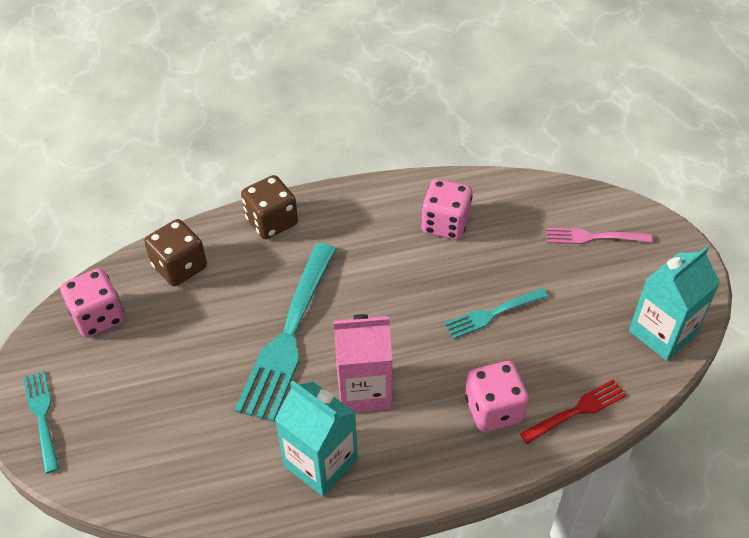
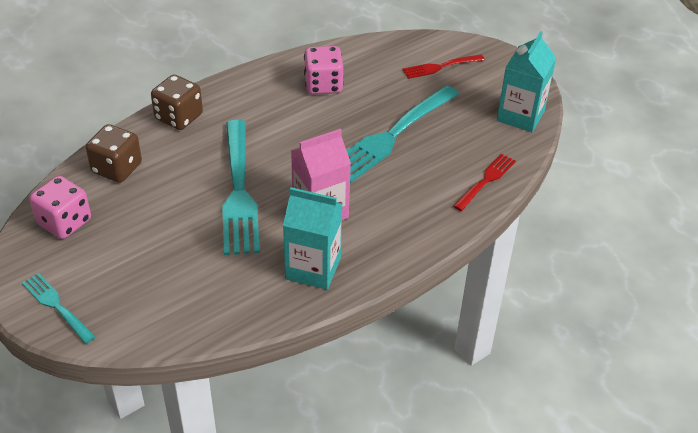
camera: 25 degrees left, 5 degrees down
turquoise fork [444,288,548,339] -> turquoise fork [347,85,459,183], size x1.92
pink dice [465,361,529,432] -> none
pink fork [546,228,652,244] -> red fork [403,54,485,79]

